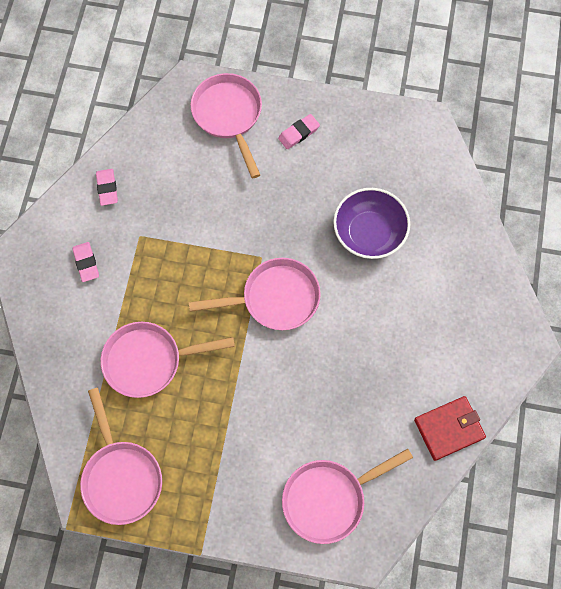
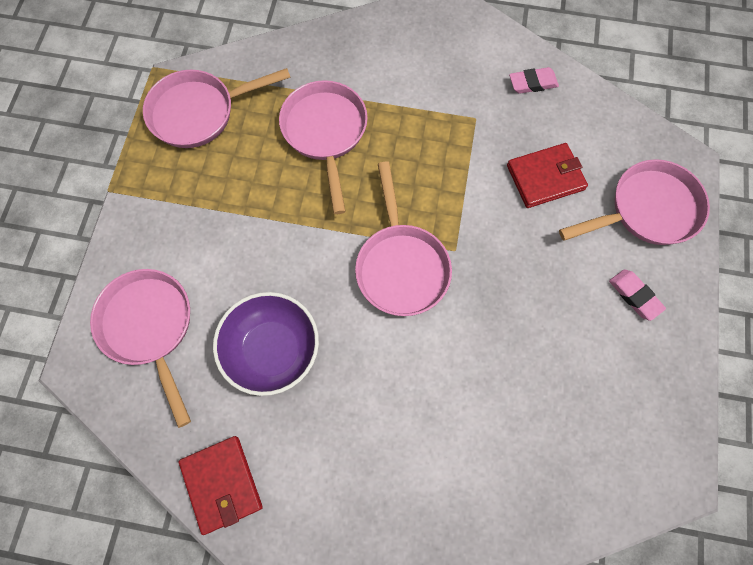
camera: 90 degrees right, 0 degrees up
pink eraser [73,242,99,282] -> none
purple bowl [333,188,410,259] -> purple bowl moved to [213,292,319,396]
none -> red wallet [507,143,588,208]

